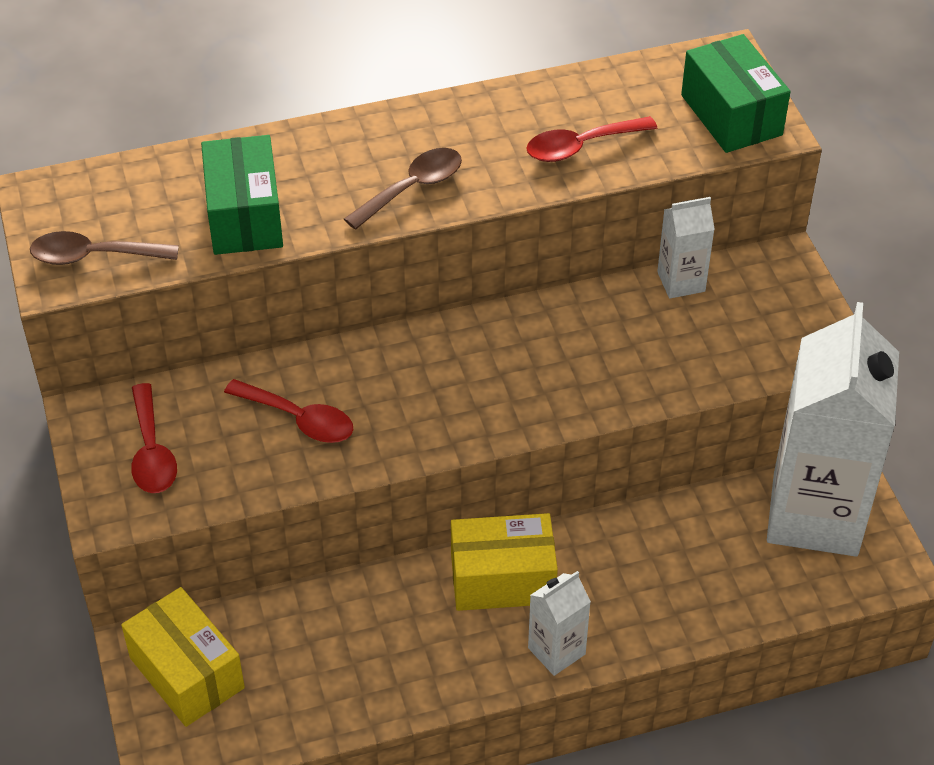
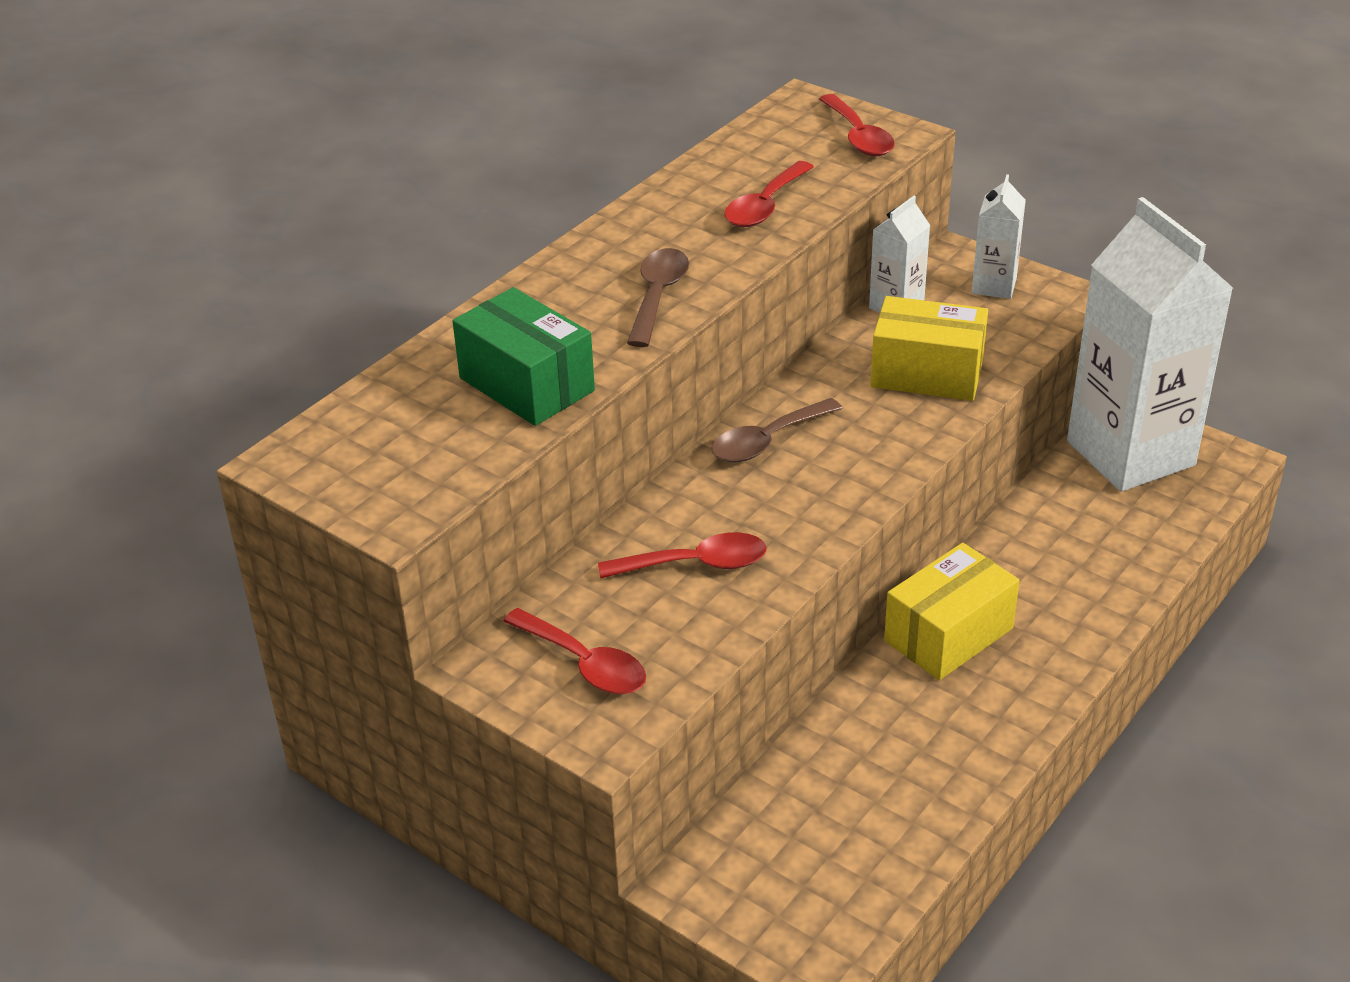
camera: 35 degrees left, 10 degrees down
brown spoon [30,231,179,265] -> brown spoon moved to [712,398,843,463]
yellow box [121,587,245,727] -> yellow box moved to [870,296,988,401]
white carton [528,571,591,676] -> white carton moved to [972,174,1026,299]
green box [681,34,791,153] -> red spoon [819,94,895,156]

